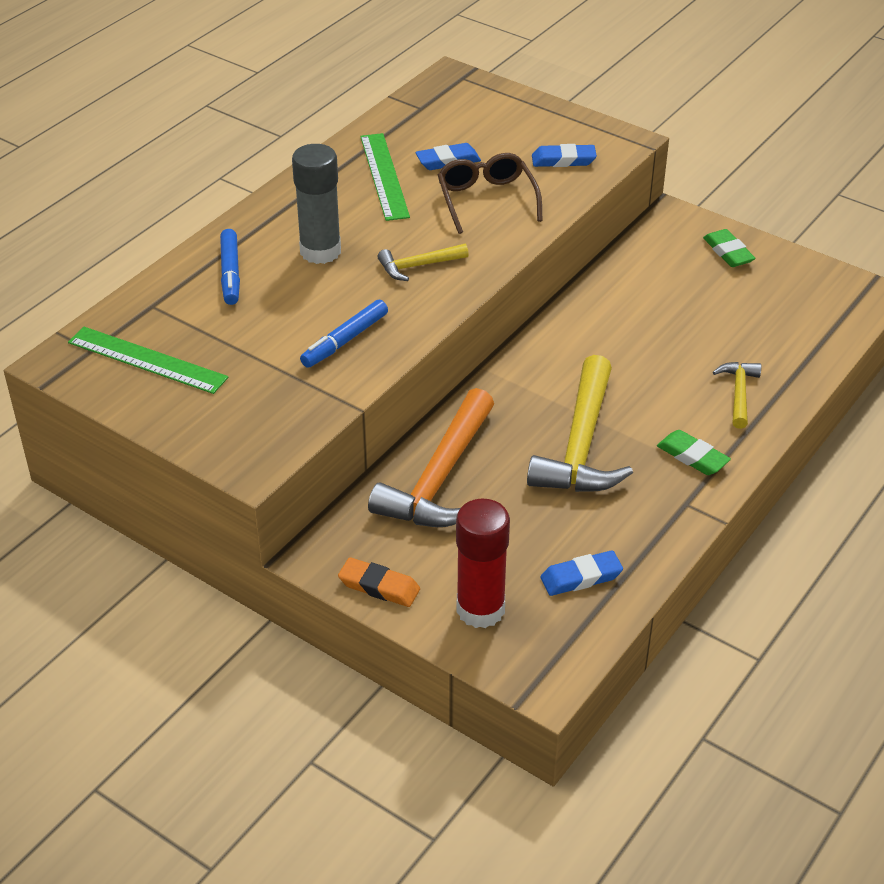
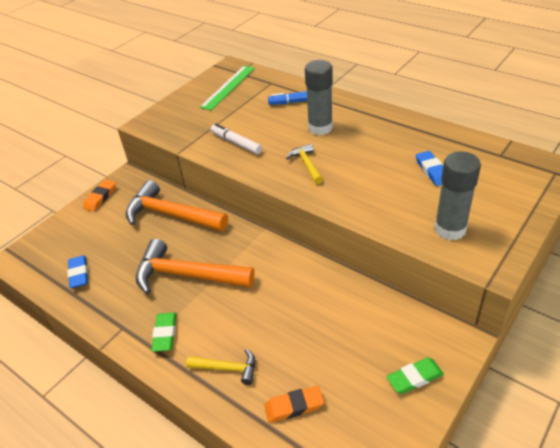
camera: 95 degrees right, 0 degrees up
blue marker [300,300,388,368] -> white marker [211,123,262,154]
green ruler [360,133,410,221] -> none
brown glasses [438,153,543,234] -> none
red glue stick [456,499,510,628] -> none
yellow hammer [527,355,633,492] -> orange hammer [136,239,255,294]
blue eraser [532,144,597,167] -> grey glue stick [434,152,481,240]
green eraser [657,430,731,475] -> green eraser turned 45 degrees counterclockwise [151,313,176,352]
none -> orange eraser [264,386,324,423]

